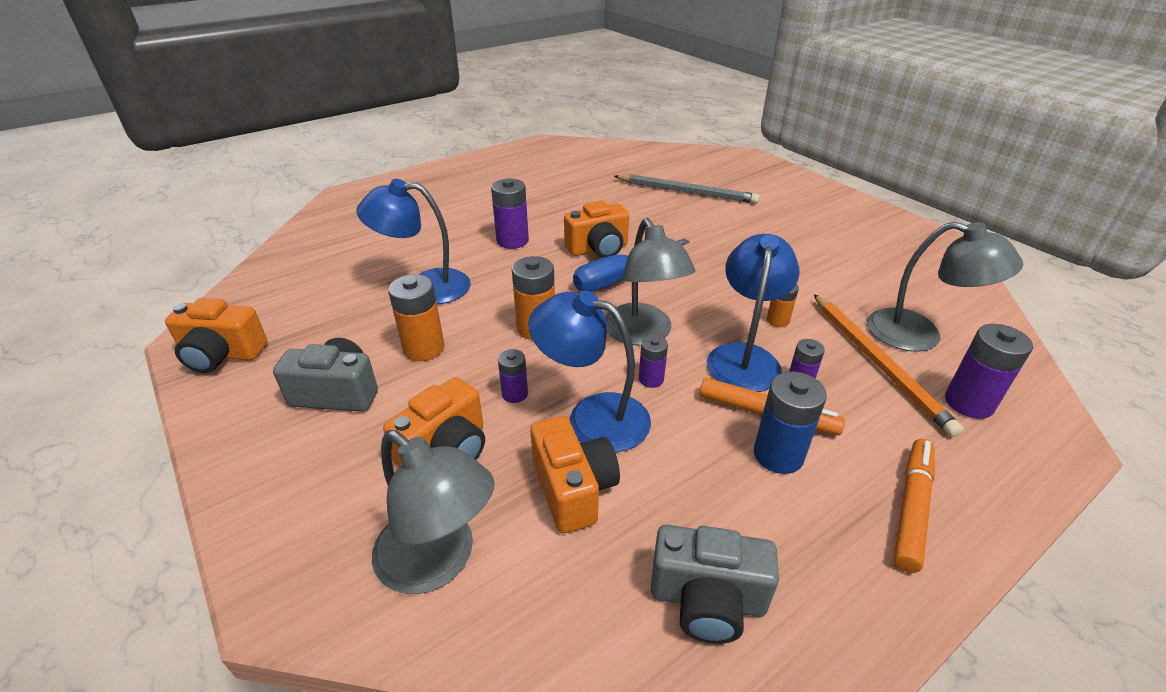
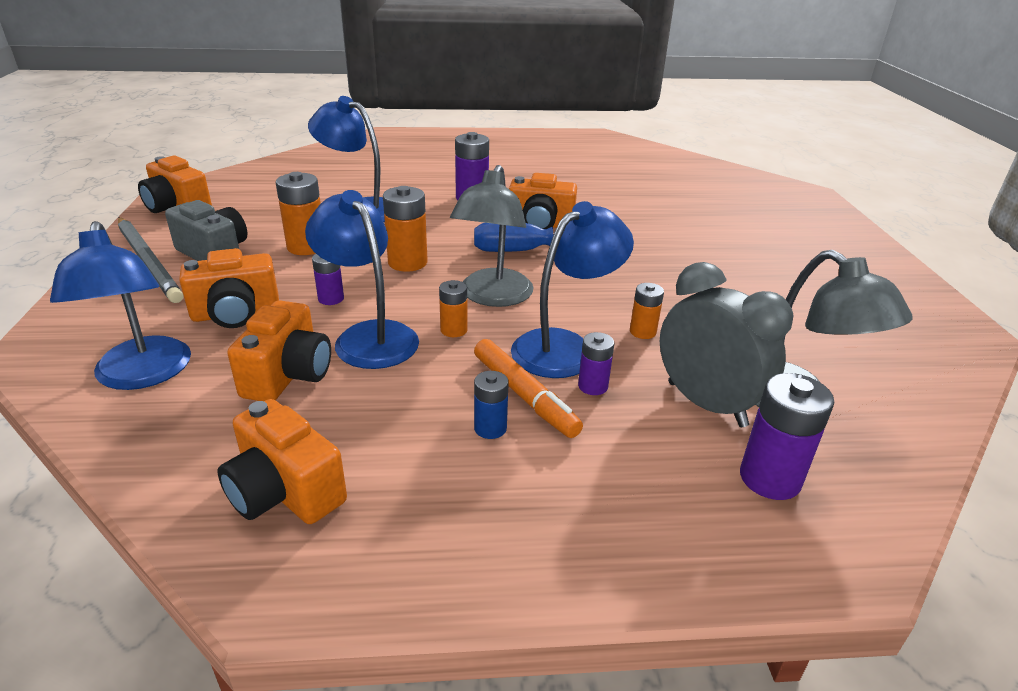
camera: 30 degrees right, 5 degrees down
grey lamp [372,430,495,594] -> blue lamp [50,221,191,390]
grey pencil [614,174,760,204] -> grey pencil moved to [118,217,183,303]
purple battery [639,335,668,388] -> orange battery [439,280,468,337]
grey camera [651,525,779,644] -> orange camera [218,399,347,524]
blue battery [754,371,827,474] -> blue battery [474,371,509,439], size x0.59
orange pencil [814,294,964,437] -> grey clock [660,262,793,427]
orange marker [894,439,935,573] -> none

